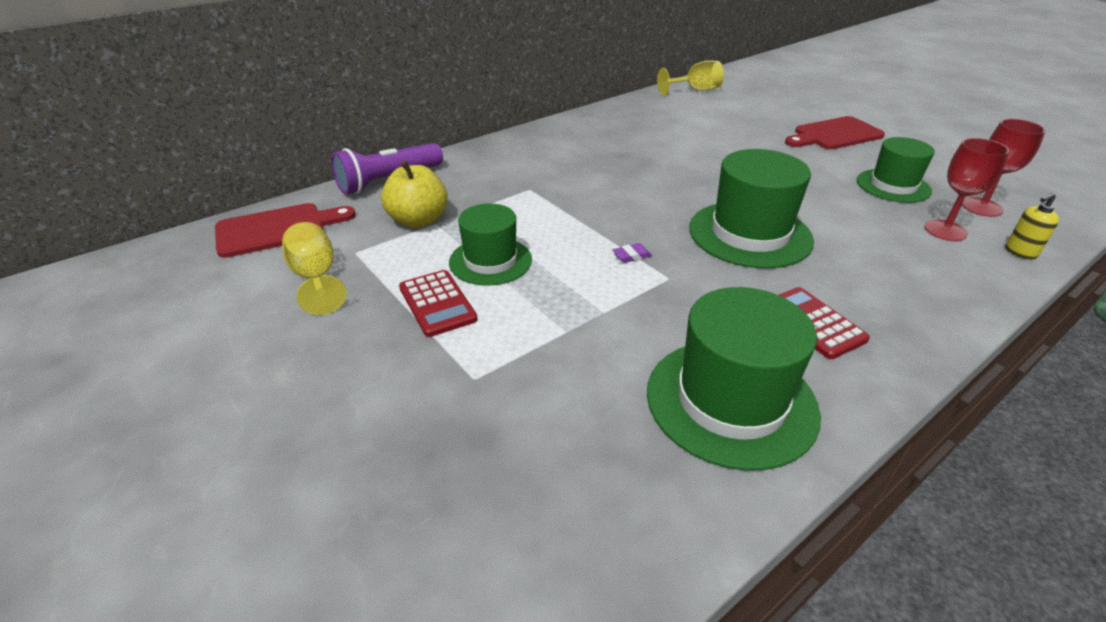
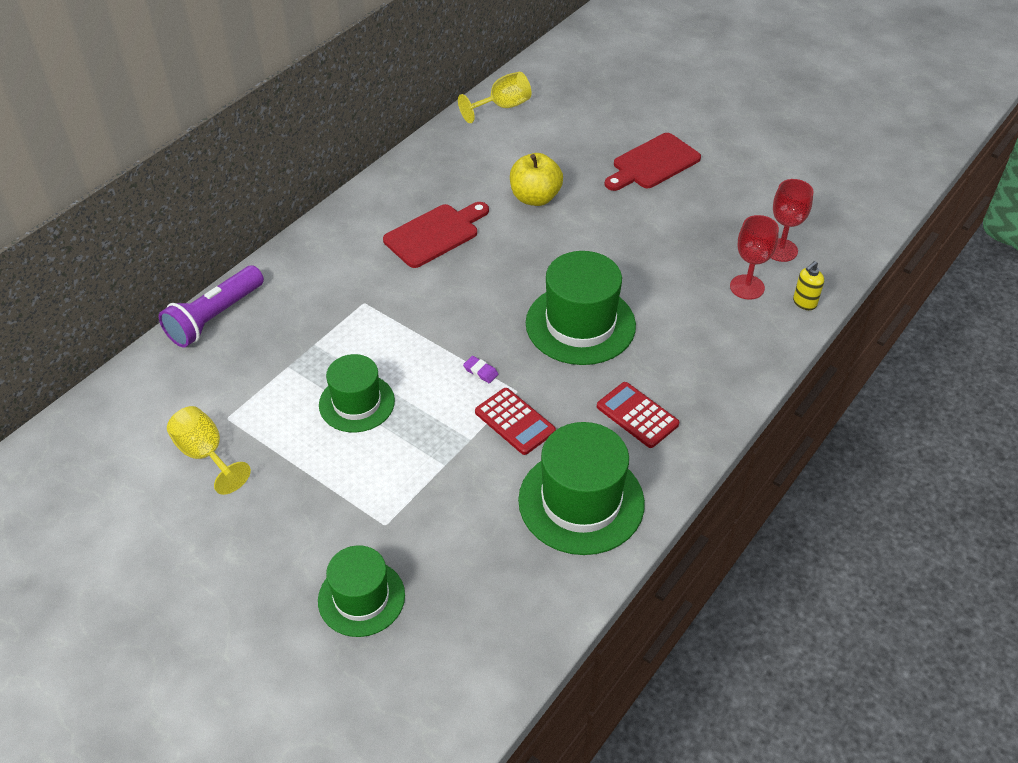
camera: 15 degrees left, 10 degrees up
red cutting board [215,203,356,258] -> red cutting board moved to [383,202,489,268]
yellow apple [381,160,448,228] -> yellow apple moved to [510,153,563,206]
red calculator [399,270,478,337] -> red calculator moved to [475,388,556,455]
purple eraser [612,243,652,263] -> purple eraser turned 75 degrees clockwise [463,356,499,383]
green hat [857,137,935,203] -> green hat moved to [318,545,405,637]

